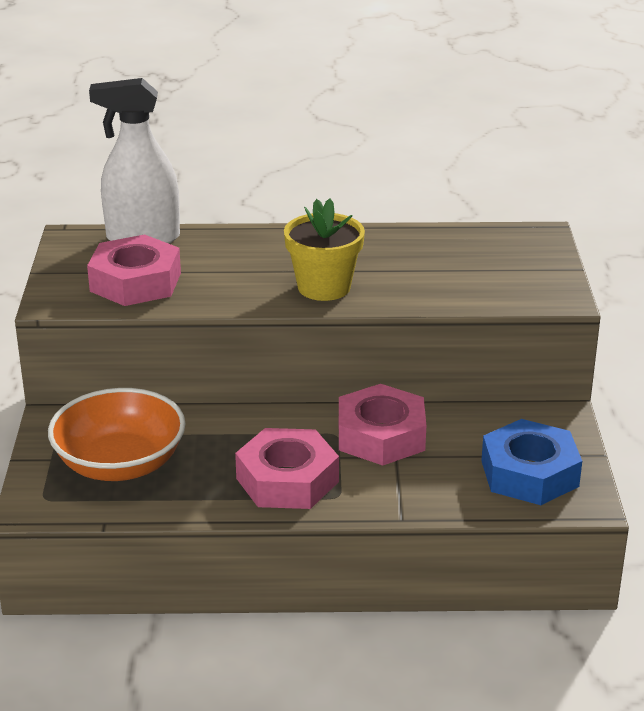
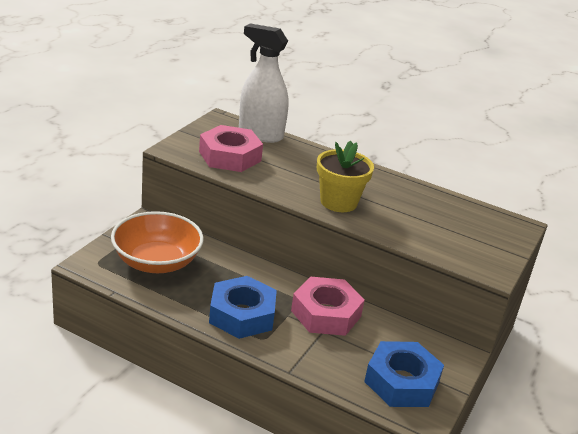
camera: 25 degrees right, 0 degrees up
pink nut [235,428,339,509] -> blue nut [209,276,277,339]

